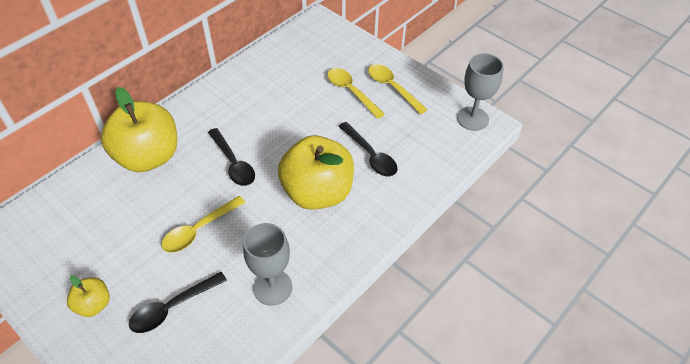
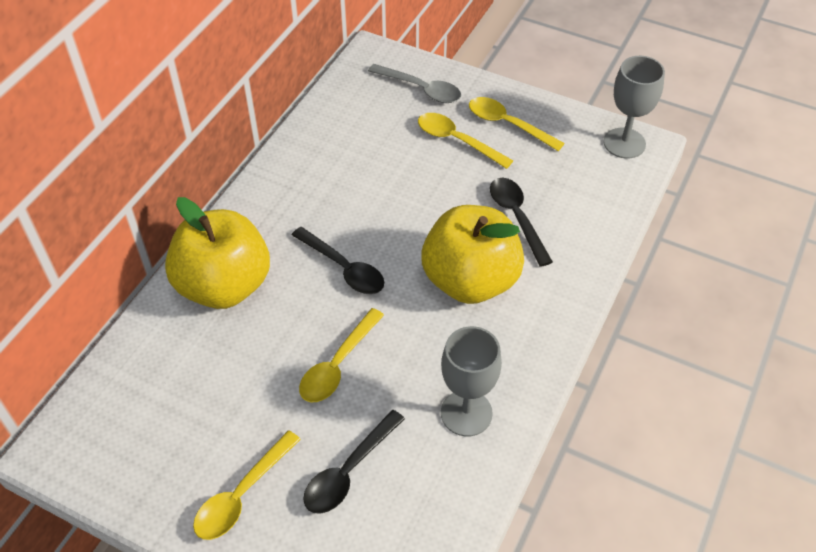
camera: 15 degrees left, 0 degrees up
yellow apple [67,275,110,317] -> yellow spoon [193,430,301,540]
black spoon [338,122,397,176] -> black spoon turned 150 degrees counterclockwise [490,178,553,267]
none -> grey spoon [368,64,461,103]

